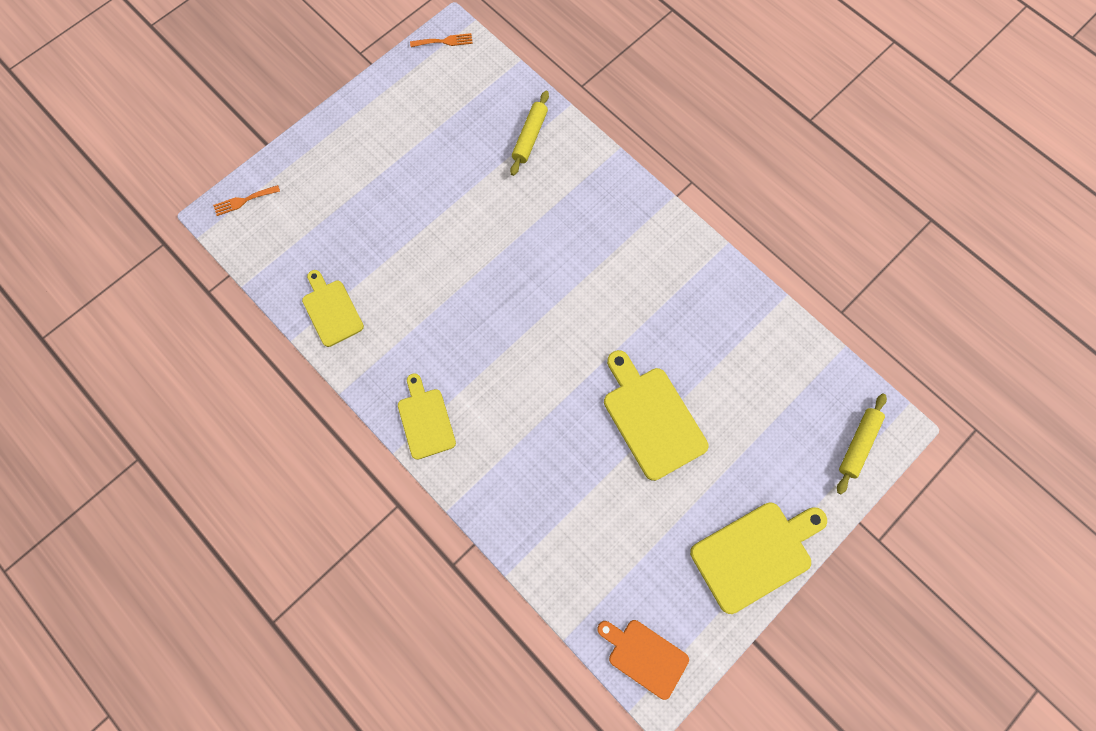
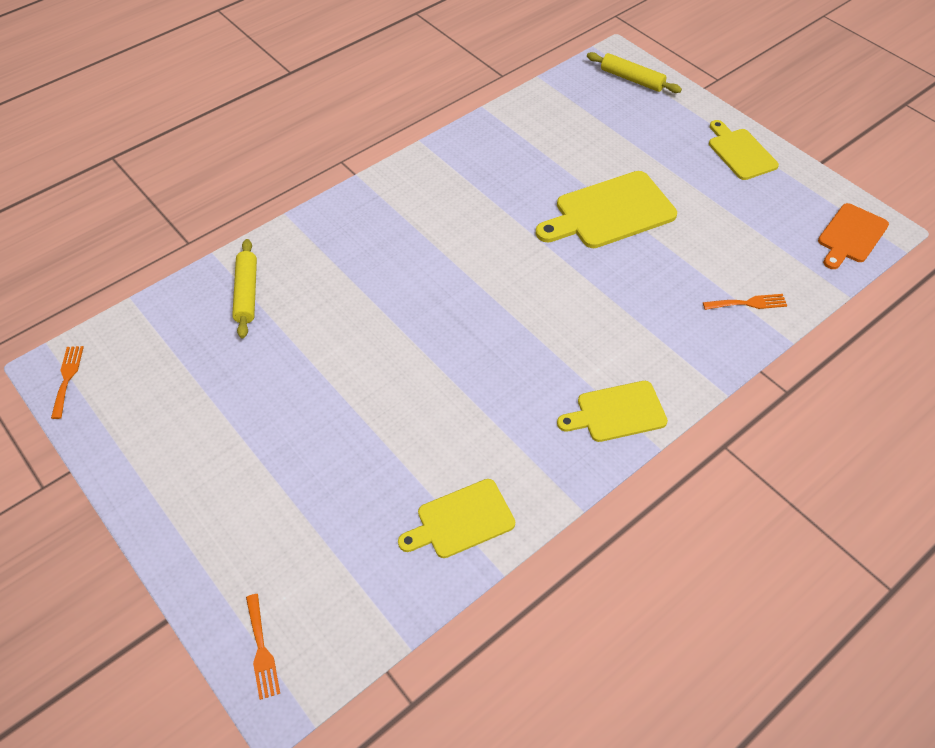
camera: 85 degrees left, 20 degrees down
yellow rolling pin [510,91,549,176] -> yellow rolling pin turned 60 degrees clockwise [232,239,257,338]
yellow cutting board [690,502,827,614] -> yellow cutting board [709,120,779,180], size x0.64
none -> orange fork [703,294,787,310]

